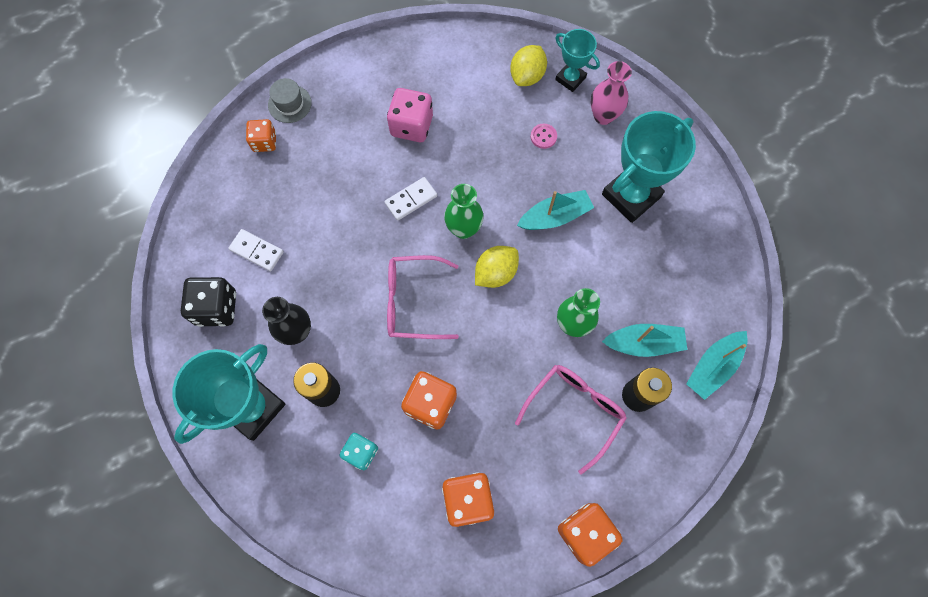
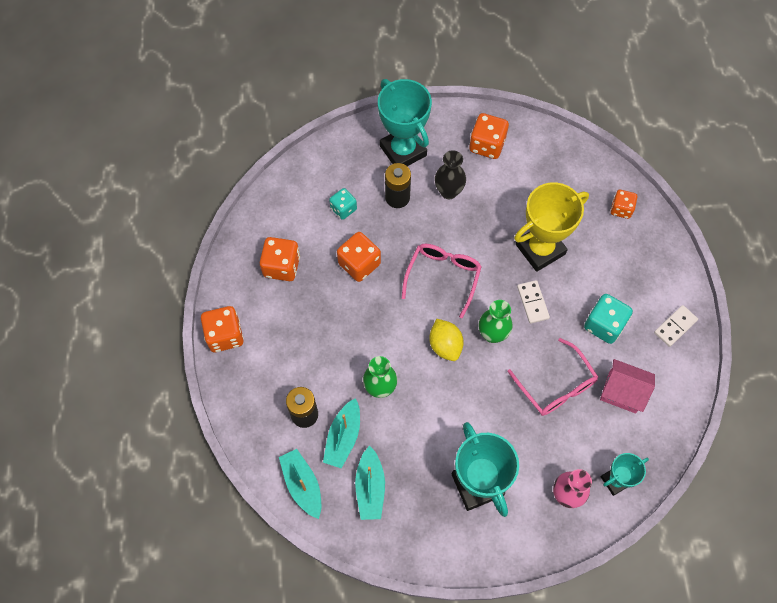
camera: 110 degrees right, 5 degrees down
black dice [181,277,236,327] -> orange dice [469,113,509,159]
white domino [228,229,284,271] -> white domino moved to [654,305,698,347]
grey hat [268,78,312,123] -> none
pink dice [387,88,433,142] -> turquoise dice [584,294,633,344]
yellow lemon [510,45,547,86] -> none
pink glasses [515,365,627,475] -> pink glasses moved to [508,338,598,416]
turquoise boat [517,190,594,230] -> turquoise boat moved to [355,446,385,520]
pink button [531,124,557,149] -> none
none -> yellow trophy [514,183,589,272]
none -> pink house [600,359,655,413]

